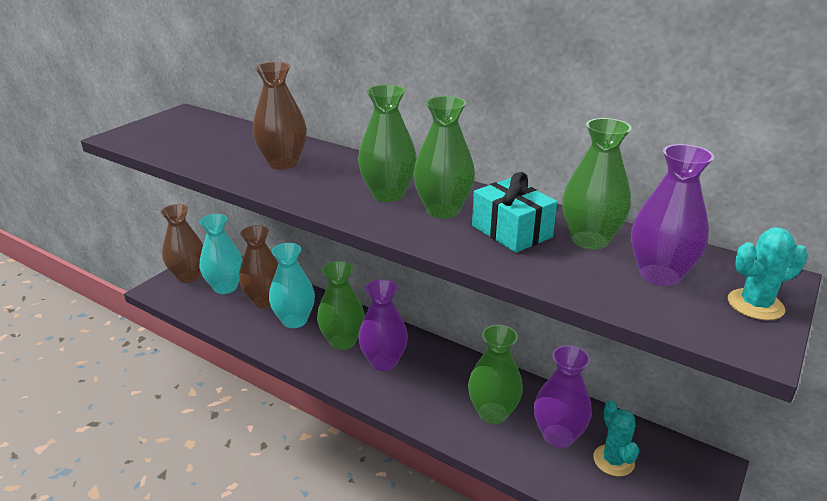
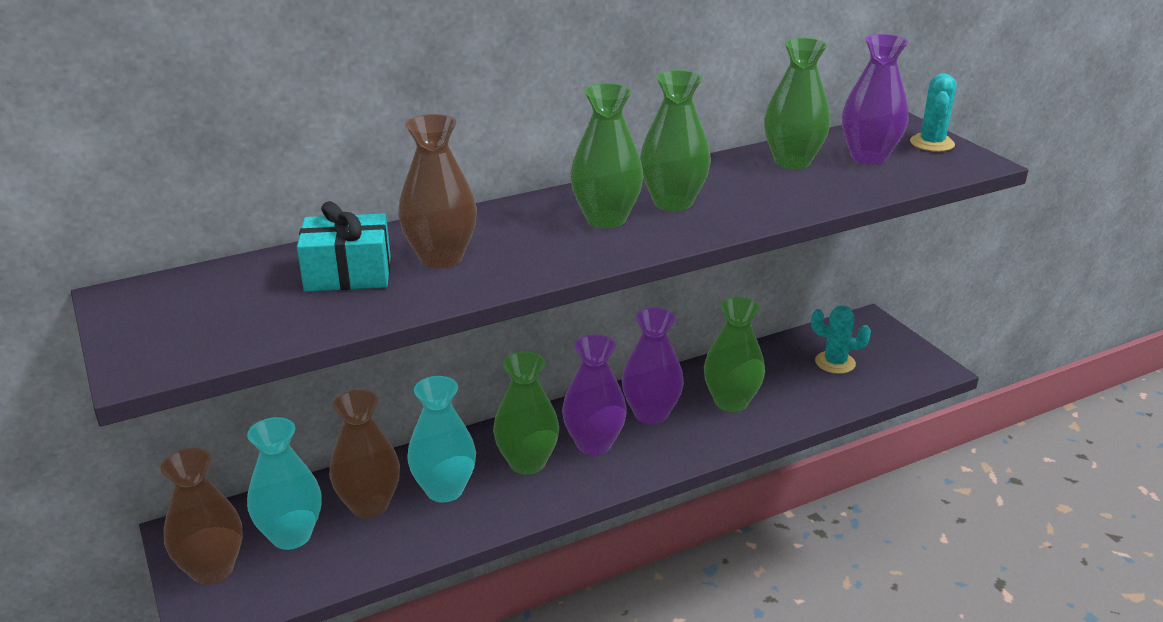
camera: 60 degrees left, 0 degrees up
turquoise gift [472,172,557,253] -> turquoise gift moved to [297,201,391,292]
purple vase [534,345,592,448] -> purple vase moved to [622,307,684,424]

